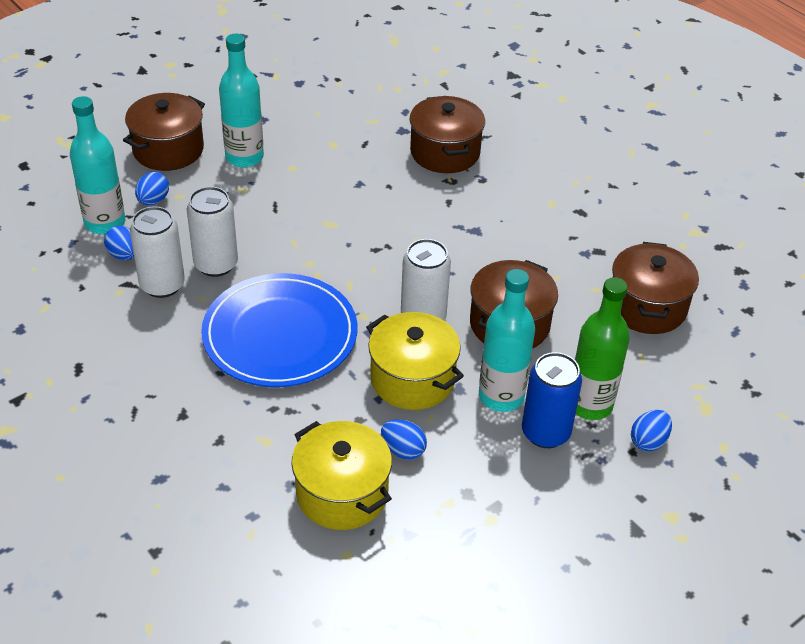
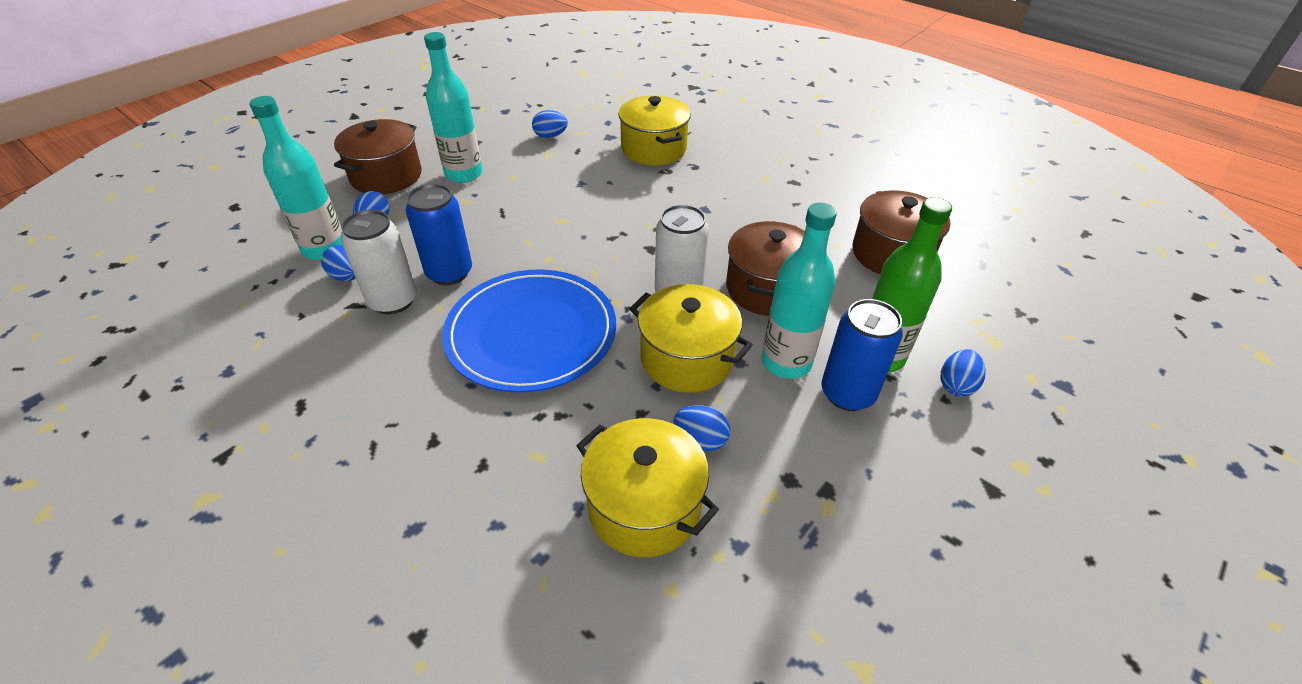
camera: 10 degrees left, 0 degrees up
white can [187,186,238,277] -> blue can [406,184,472,285]
brown pot [410,96,485,173] -> yellow pot [618,96,691,166]
none -> blue egg [532,110,568,138]

